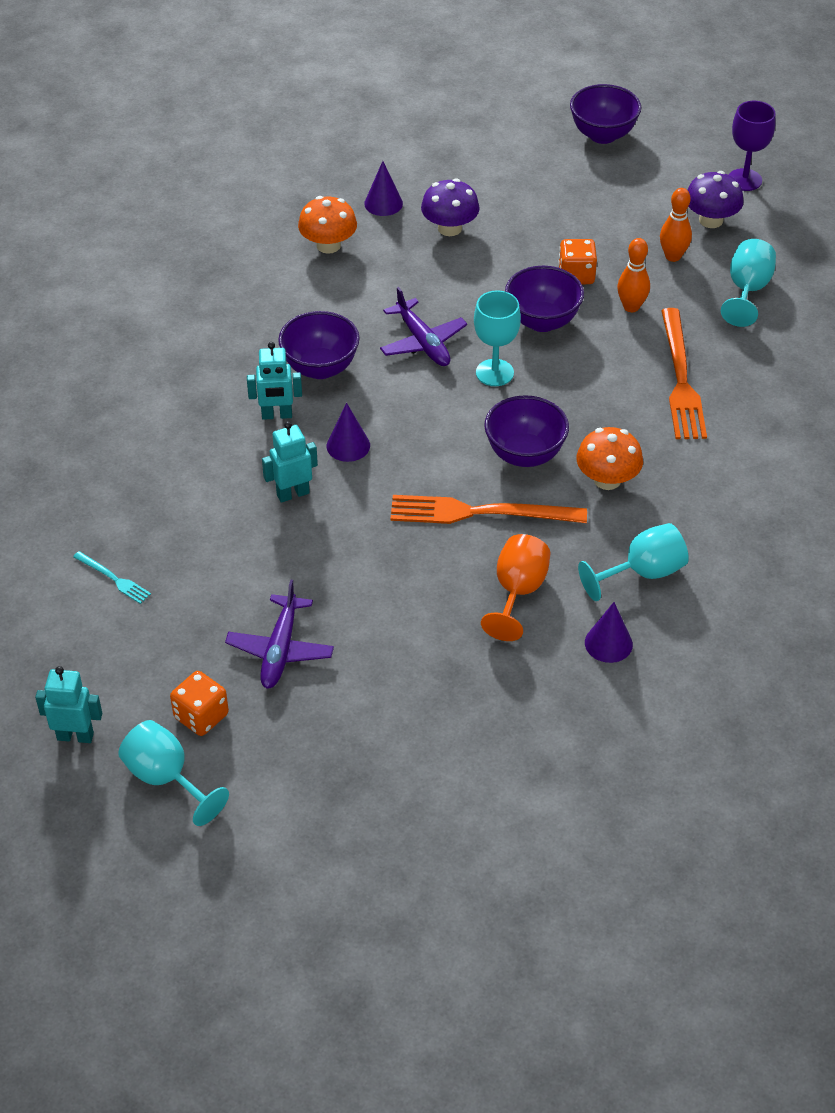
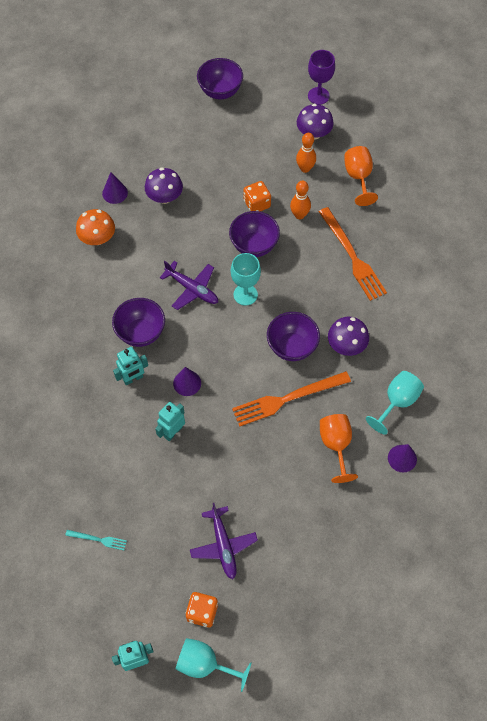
camera: 25 degrees left, 15 degrees up
orange mushroom [577,427,643,490] -> purple mushroom [328,317,369,356]
turquoise goblet [721,239,776,327] -> orange goblet [344,146,378,206]

